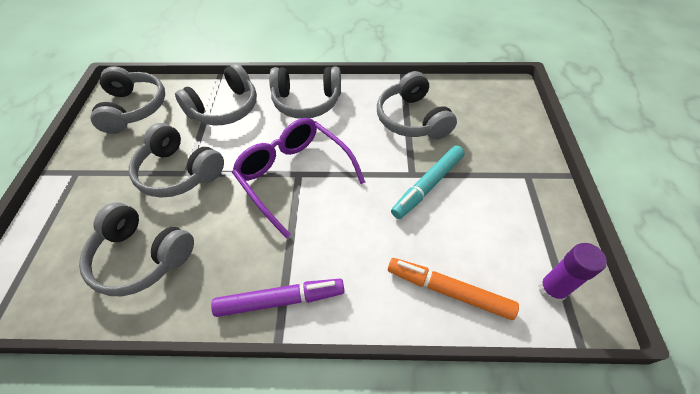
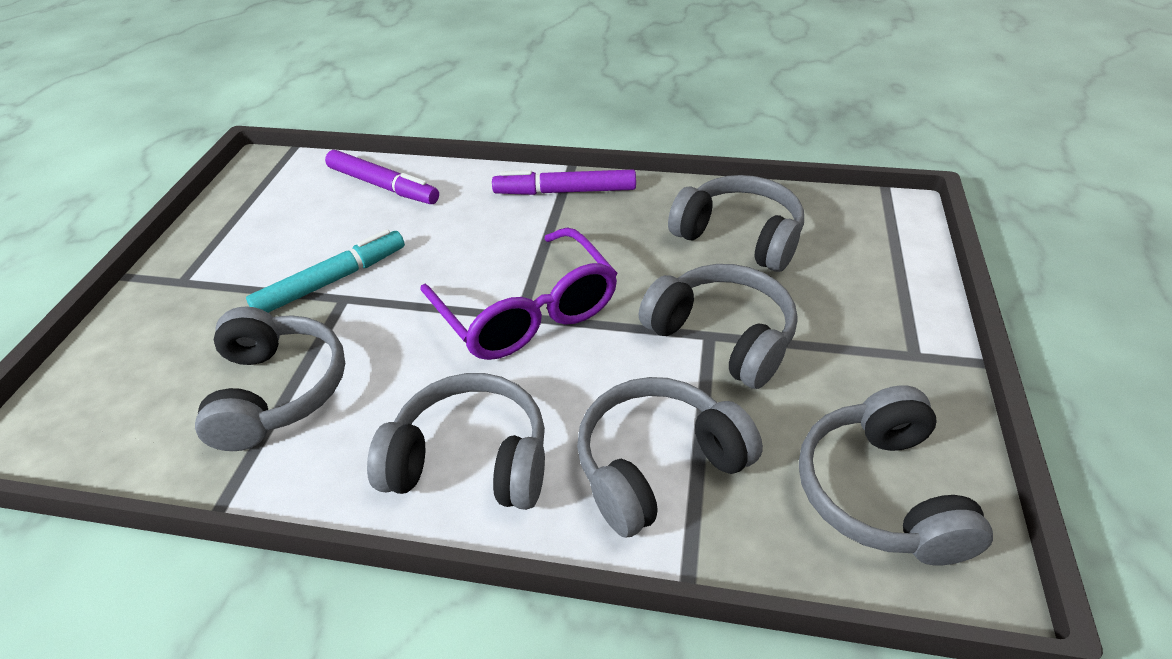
camera: 170 degrees left, 10 degrees down
orange marker [388,258,519,320] -> purple marker [325,150,439,204]
purple glue stick [538,243,607,303] -> none

